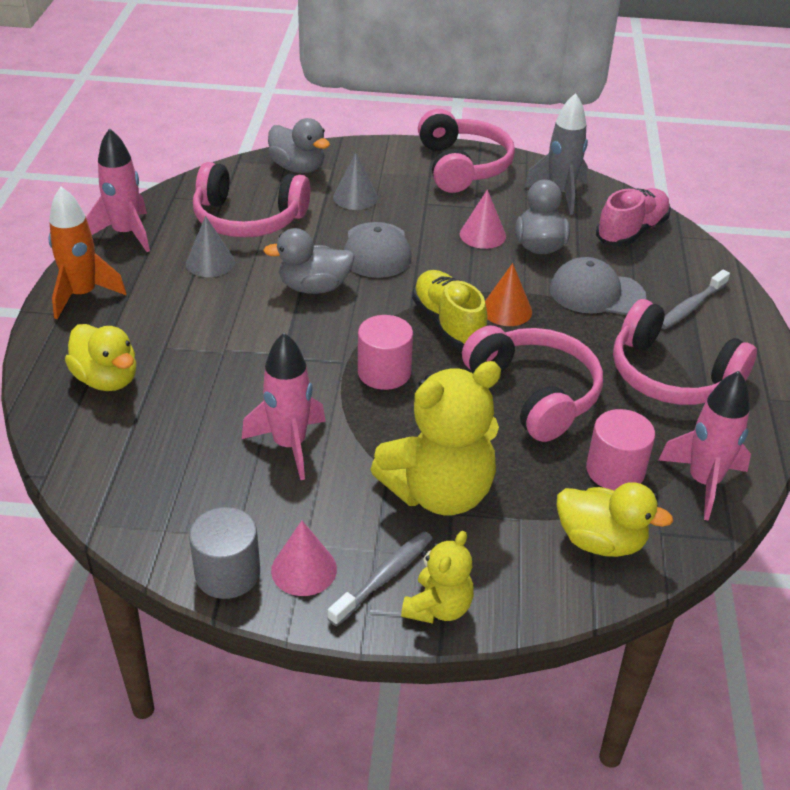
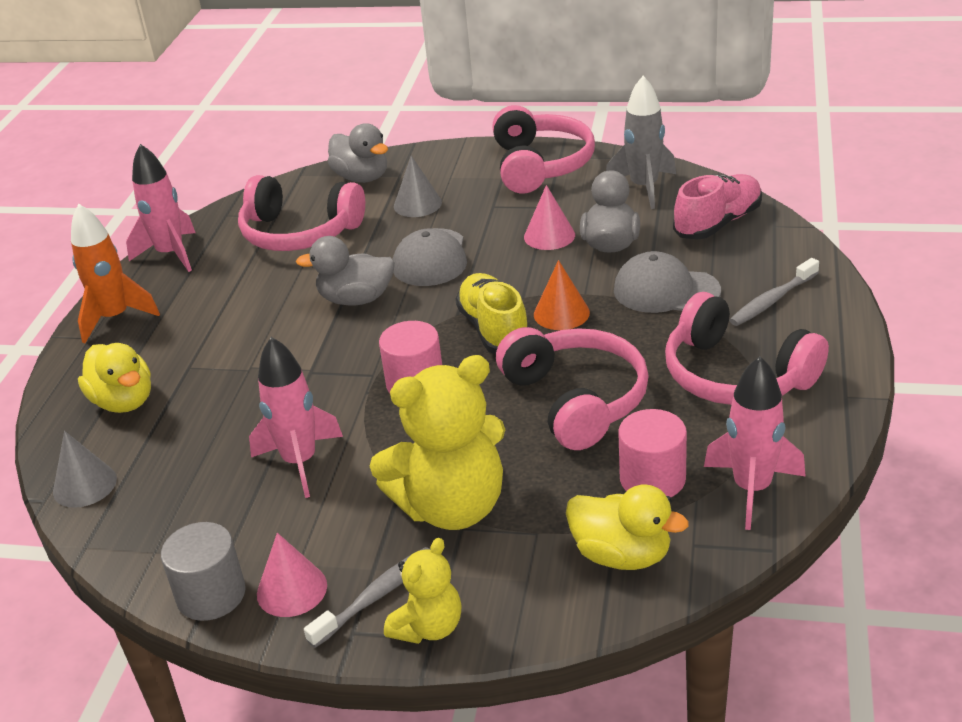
camera: 10 degrees right, 5 degrees down
grey cone [186,216,235,277] -> grey cone moved to [53,431,117,508]

